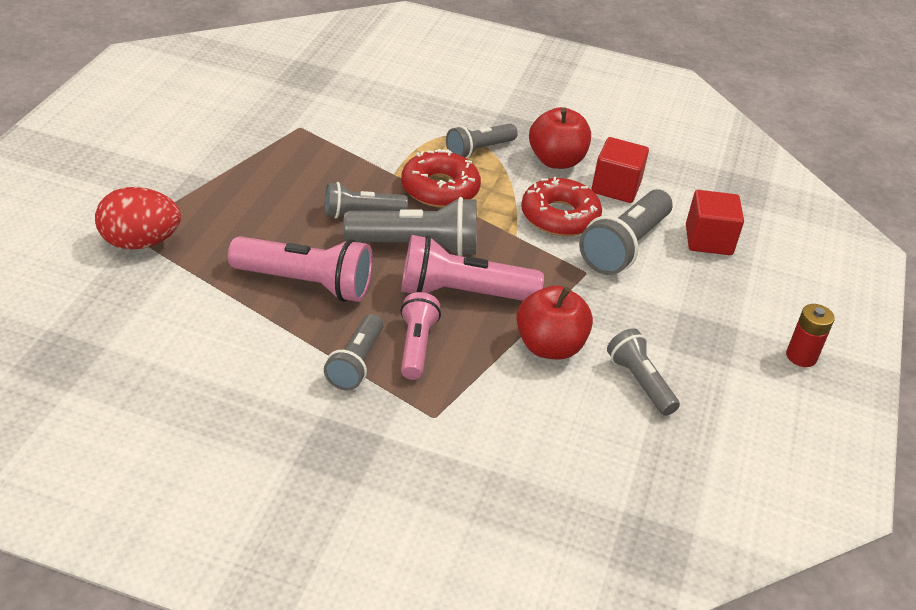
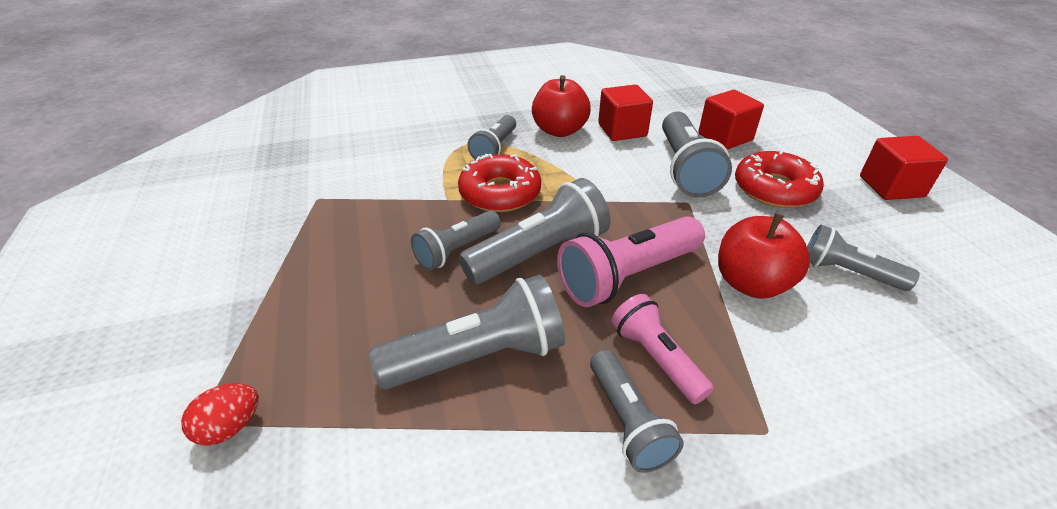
camera: 30 degrees left, 0 degrees up
red egg [95,187,181,249] -> red egg [181,383,258,446], size x0.57
pink flashlight [228,236,373,302] -> grey flashlight [369,275,565,390]
red donut [521,177,602,236] -> red donut moved to [735,150,824,208]
red battery [786,304,835,367] -> red cube [860,136,948,200]

